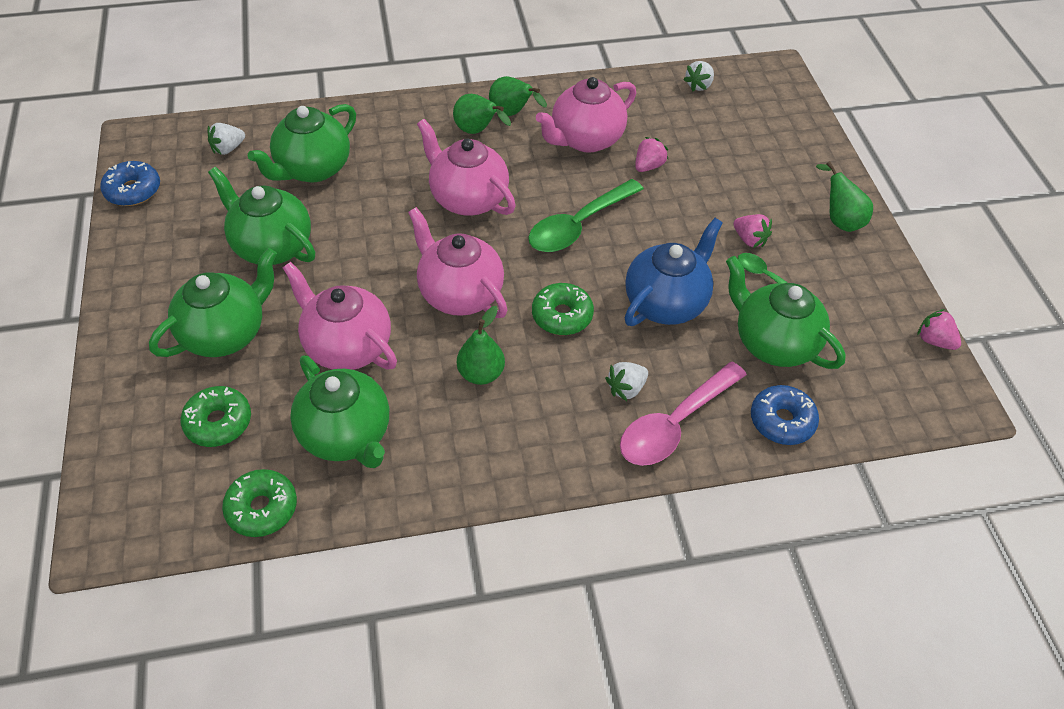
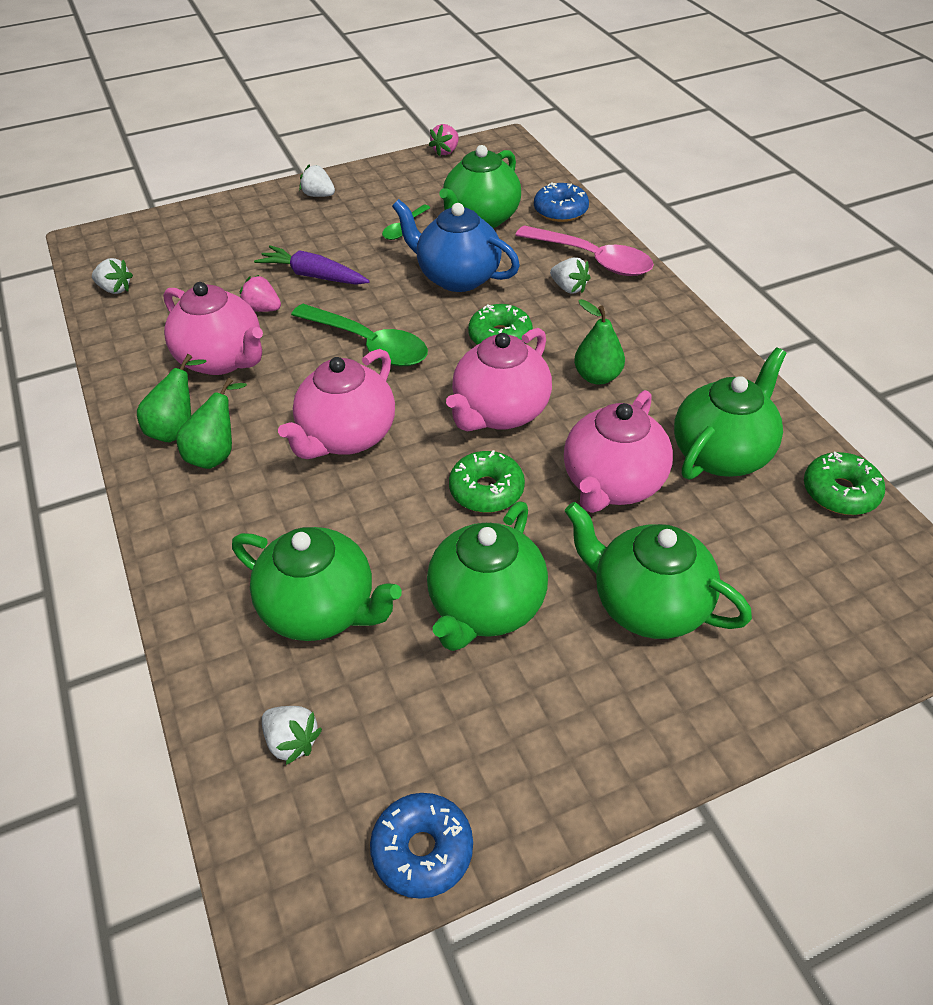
camera: 100 degrees left, 5 degrees down
green donut [180,386,251,447] -> green donut moved to [449,450,525,513]
pink strawberry [734,214,772,248] -> none
green pear [816,161,873,232] -> white strawberry [299,164,335,197]
none -> purple carrot [254,245,370,285]

